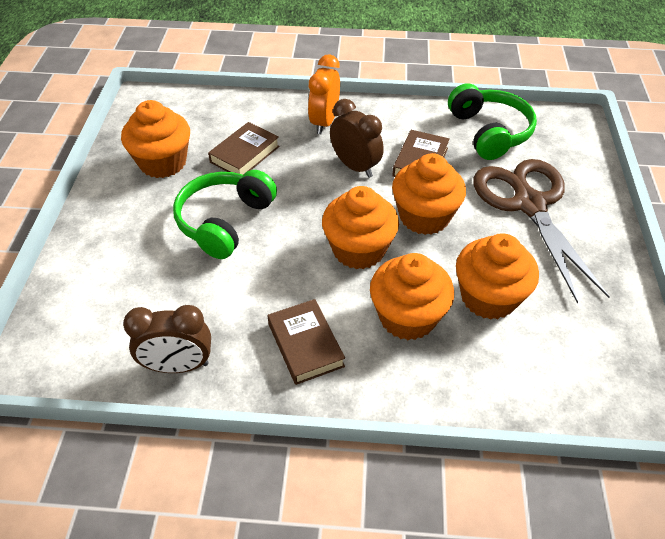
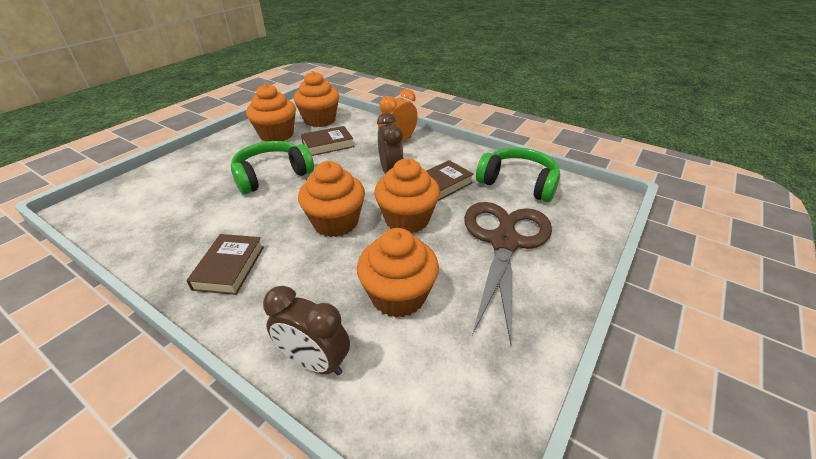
camera: 30 degrees right, 10 degrees down
brown clock [123,305,211,373] -> brown clock moved to [263,286,350,375]
orange cupcake [370,253,454,340] -> orange cupcake moved to [294,71,339,127]
green headphones [448,83,537,160] -> green headphones turned 75 degrees counterclockwise [476,147,560,202]

